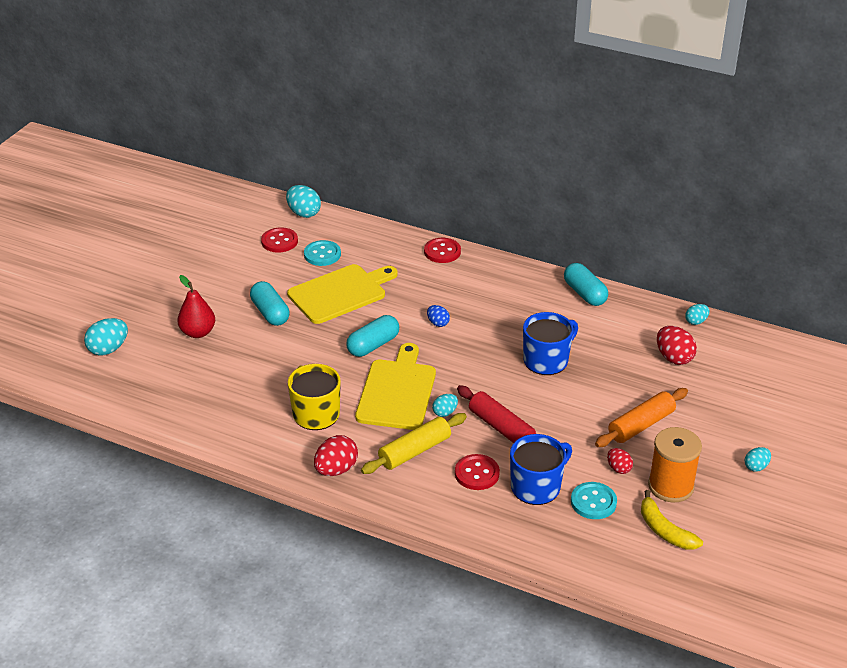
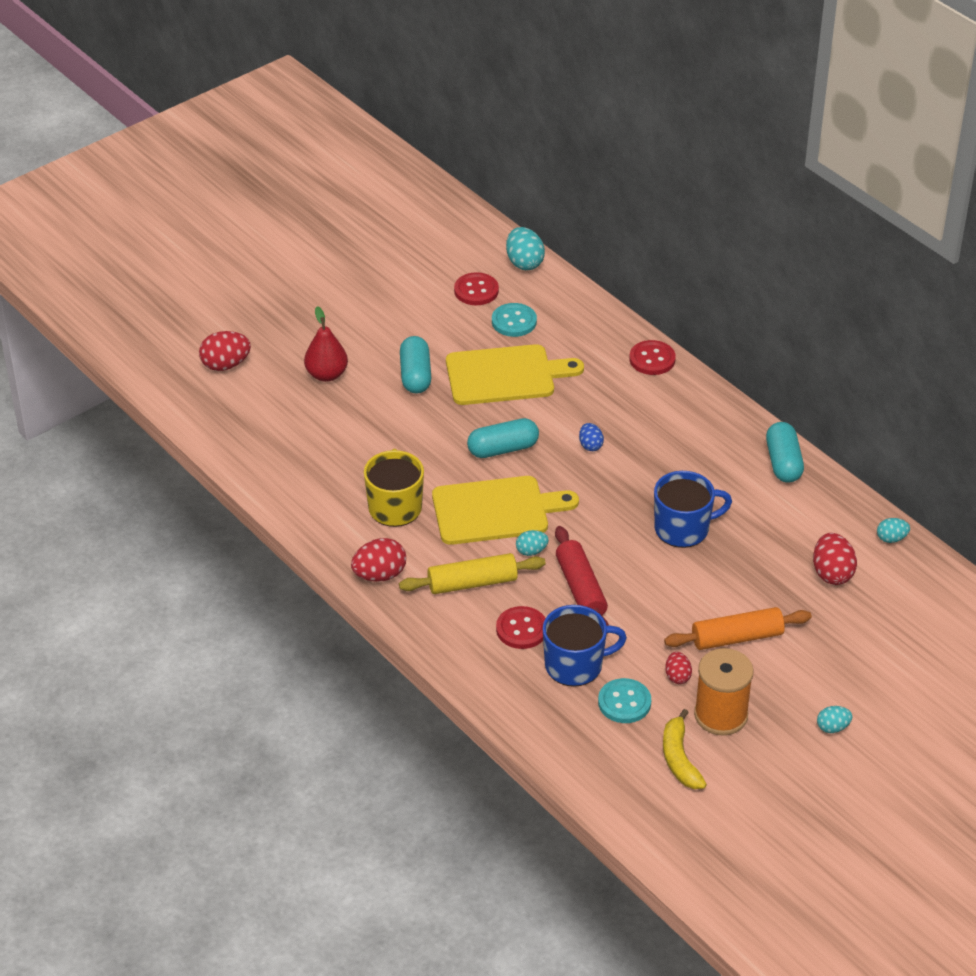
camera: 25 degrees right, 5 degrees up
turquoise egg [84,318,128,356] -> red egg [199,331,251,371]
yellow cutting board [355,343,436,430] -> yellow cutting board turned 45 degrees clockwise [432,476,579,545]

